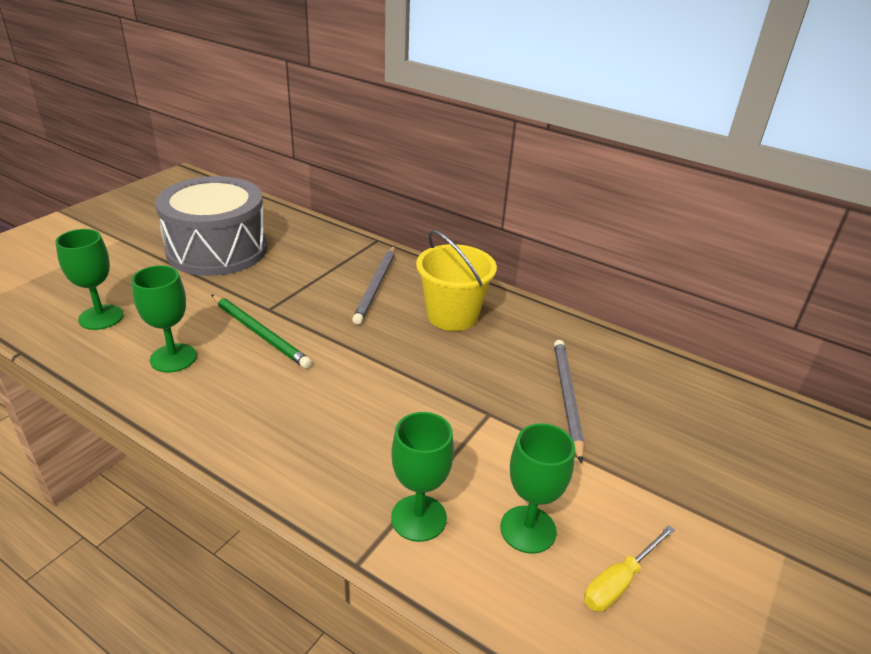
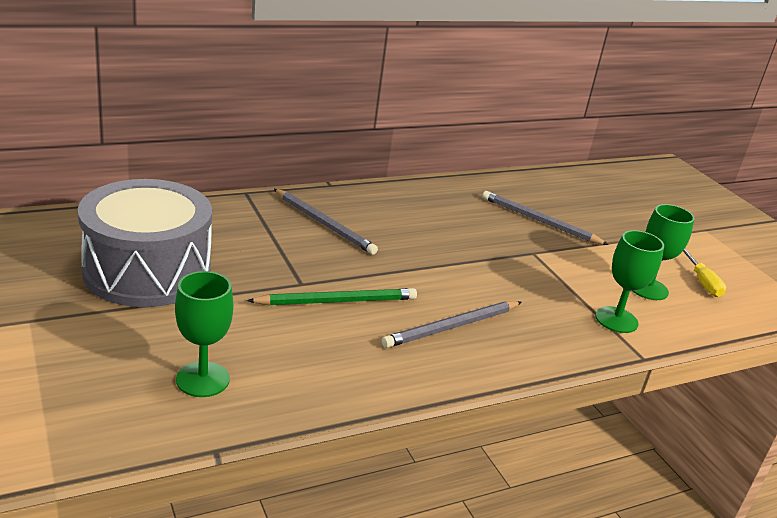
camera: 60 degrees left, 5 degrees down
green goblet [132,265,197,372] -> none
yellow bucket [416,230,497,331] -> none
none -> grey pencil [382,301,522,348]

